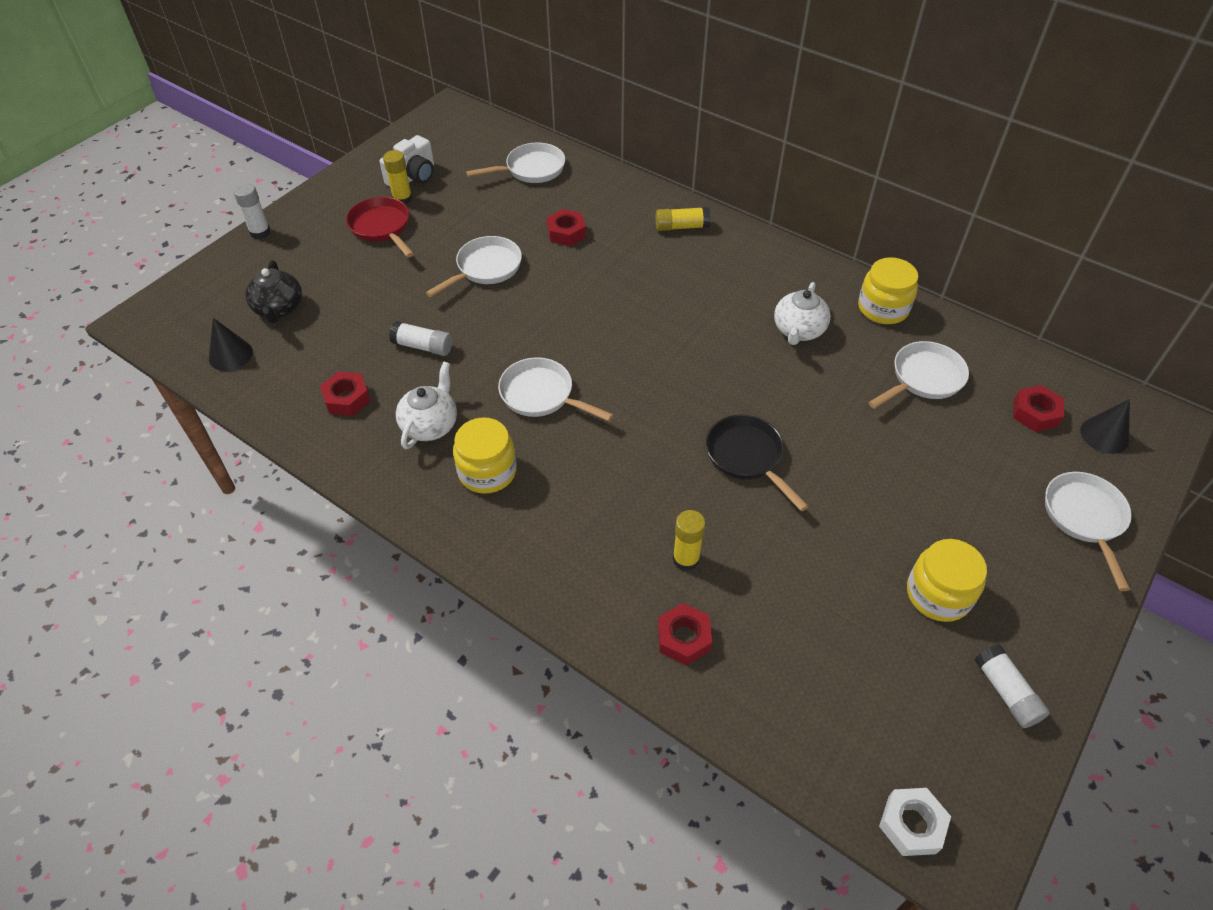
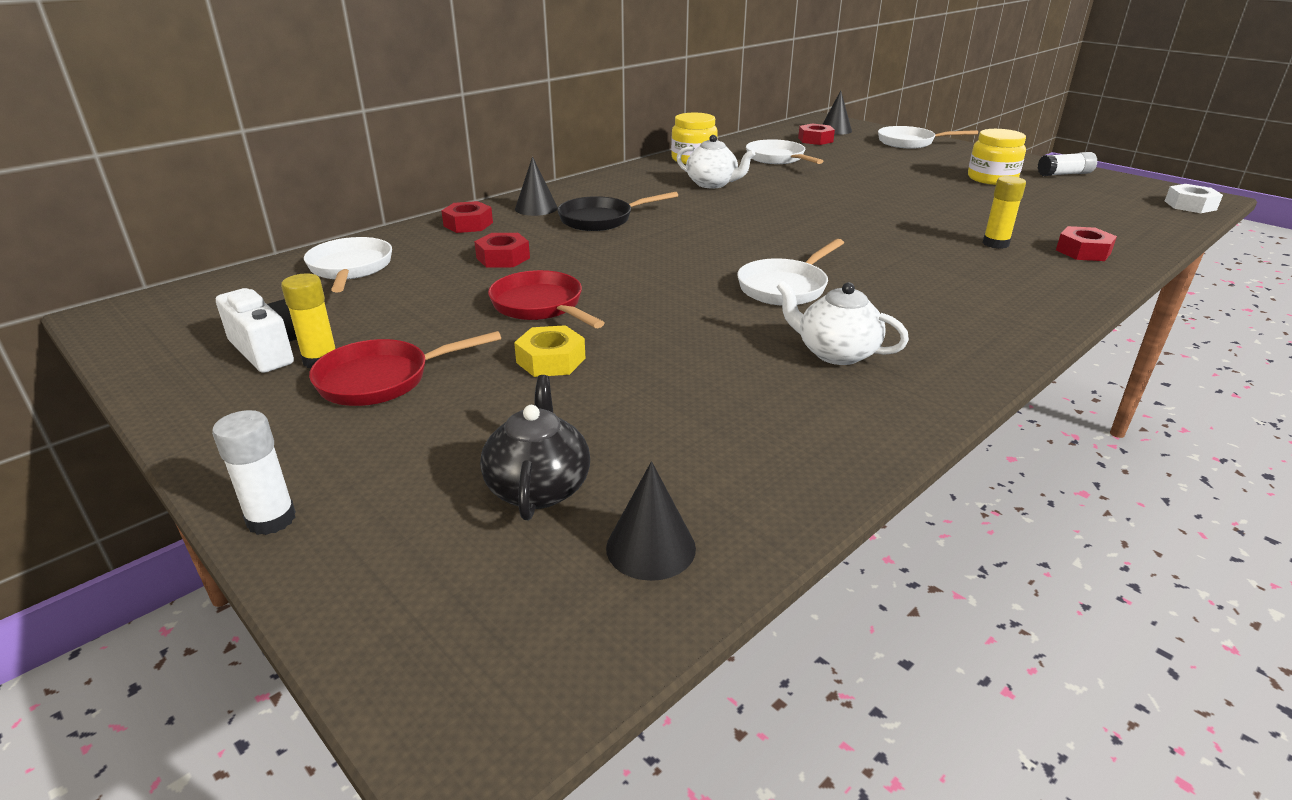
camera: 80 degrees left, 20 degrees down
black teapot [245,260,302,323] -> black teapot turned 90 degrees counterclockwise [480,375,590,520]
red nut [320,372,370,416] -> red nut moved to [441,201,493,233]
white glue stick [389,321,453,356] -> none
white pan [426,236,522,297] -> red pan [488,270,604,328]
yellow jar [453,417,517,494] -> none
yellow glue stick [656,207,711,231] -> black cone [515,157,558,216]
black pan [706,415,809,511] -> black pan moved to [557,192,678,231]
none -> yellow nut [514,325,585,377]

